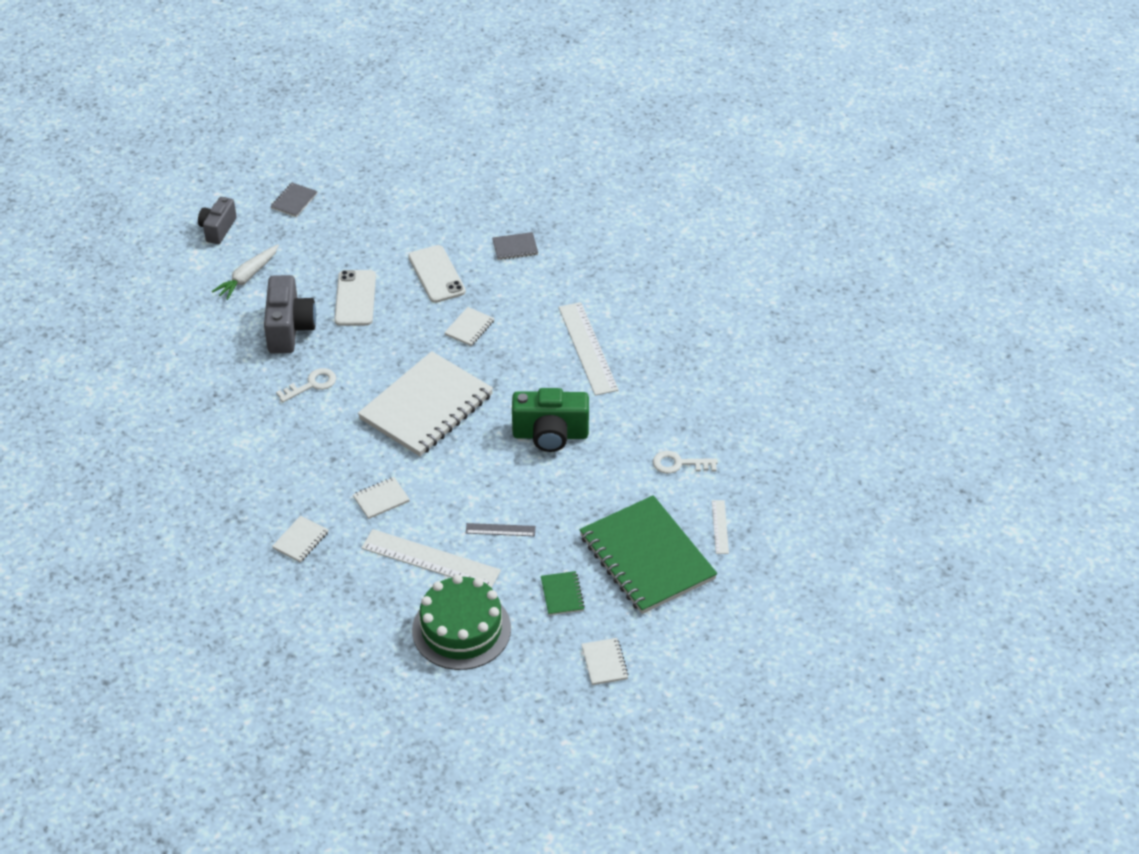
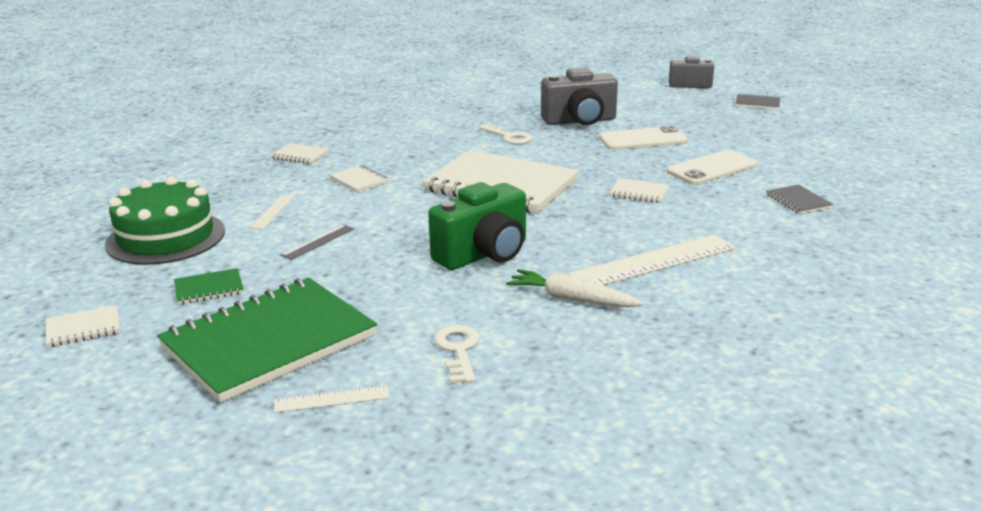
camera: 80 degrees right, 20 degrees down
white carrot [212,244,279,300] -> white carrot moved to [506,269,645,307]
white ruler [361,529,501,588] -> white ruler [249,195,295,229], size x0.50
grey ruler [466,523,536,536] -> grey ruler turned 45 degrees clockwise [281,224,354,260]
green camera [512,388,589,452] -> green camera turned 120 degrees counterclockwise [428,182,526,270]

